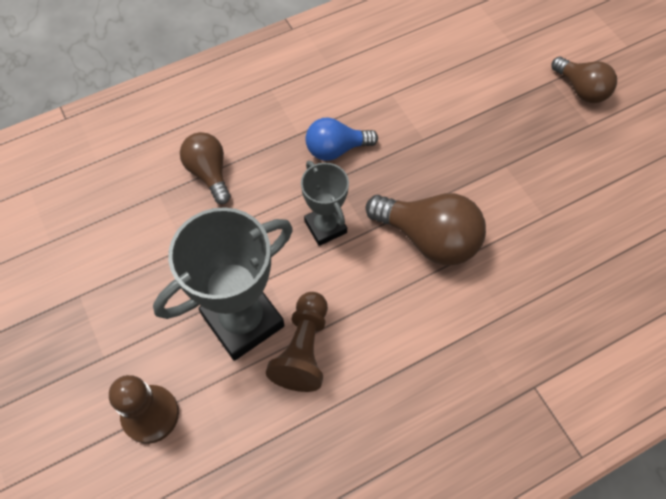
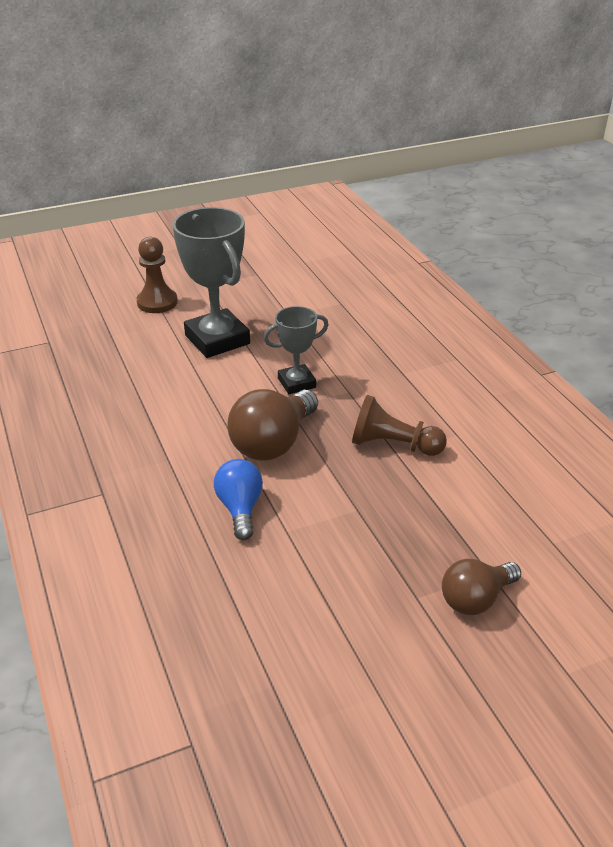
camera: 95 degrees right, 25 degrees down
brown light bulb [180,132,231,204] -> none
brown pawn [266,292,328,392] -> brown pawn moved to [352,395,447,456]
blue light bulb [305,117,378,161] -> blue light bulb moved to [214,459,263,540]

